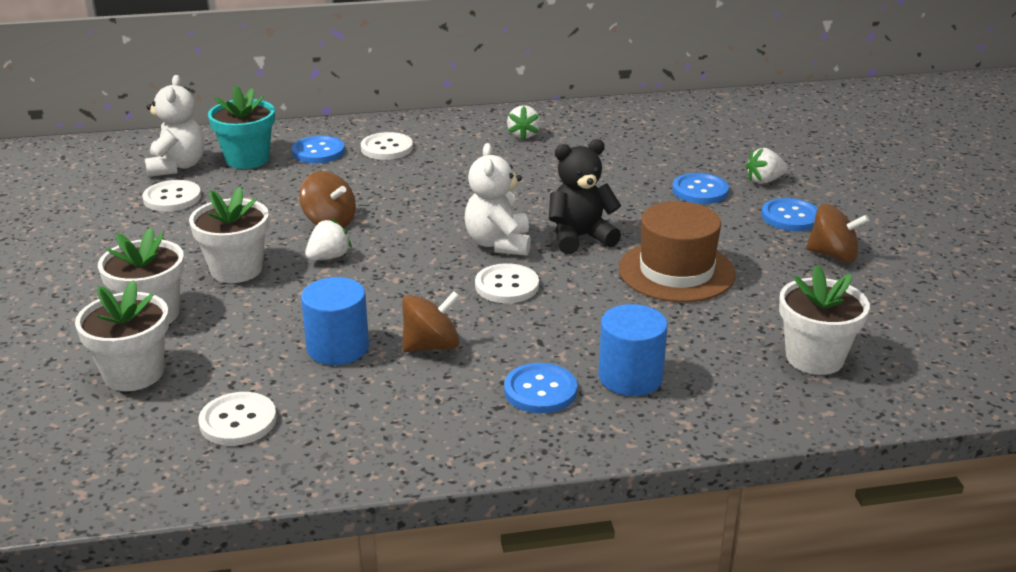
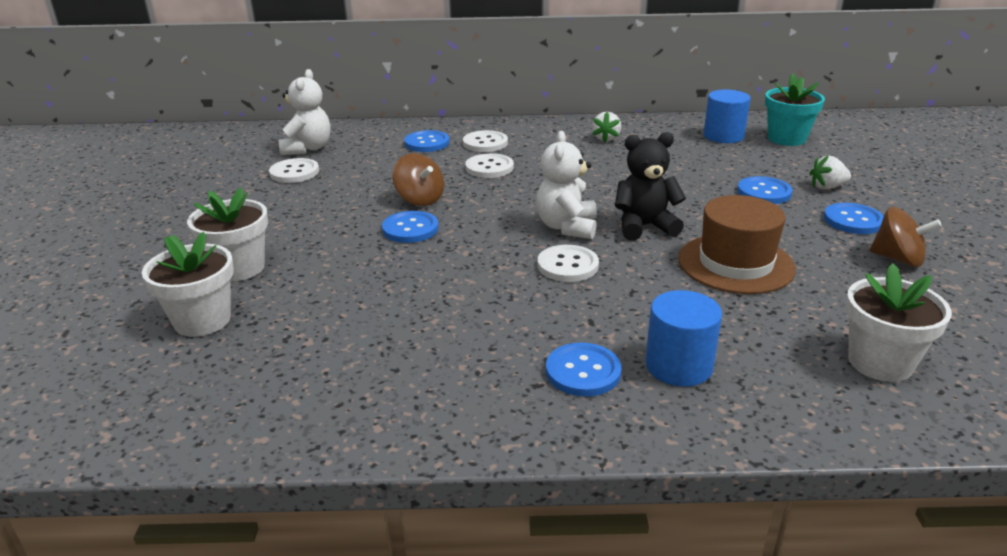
camera: 10 degrees right, 0 degrees up
white flower pot [189,187,269,283] -> none
white button [199,392,277,446] -> white button moved to [465,153,514,178]
turquoise flower pot [208,86,275,169] -> turquoise flower pot moved to [765,73,825,146]
blue cylinder [301,277,369,365] -> blue cylinder moved to [703,90,750,143]
white strawberry [305,218,352,261] -> blue button [382,211,438,243]
brown spinning top [402,291,460,352] -> none

